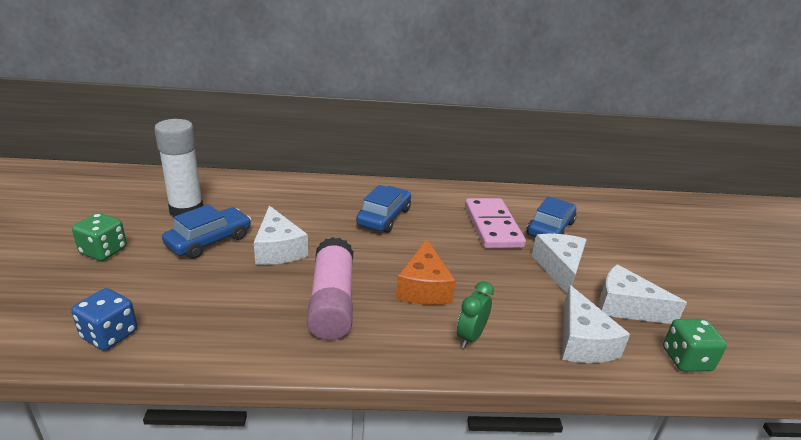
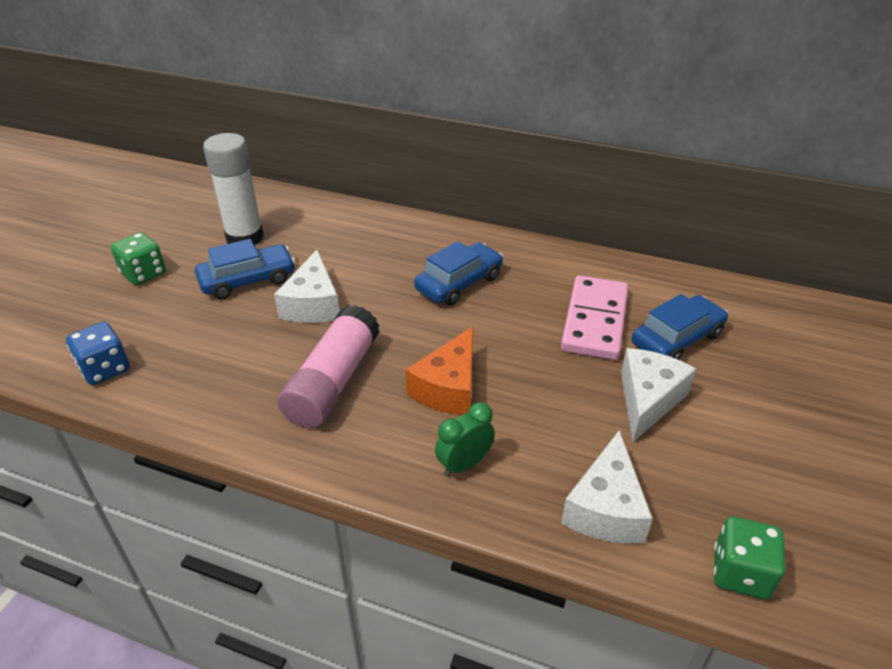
camera: 25 degrees right, 10 degrees up
white cheese [598,264,687,324] -> none

